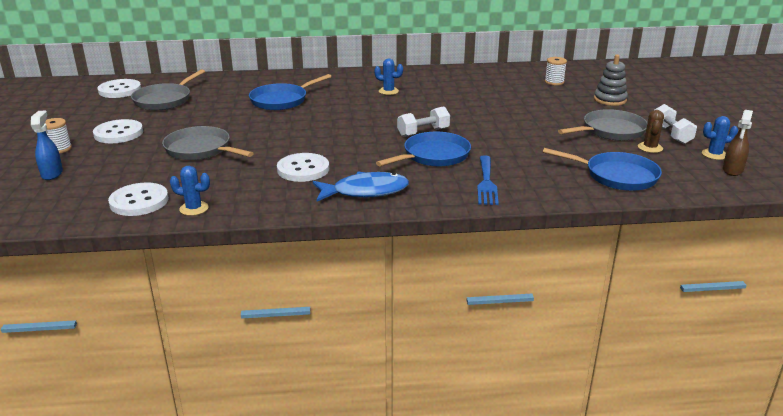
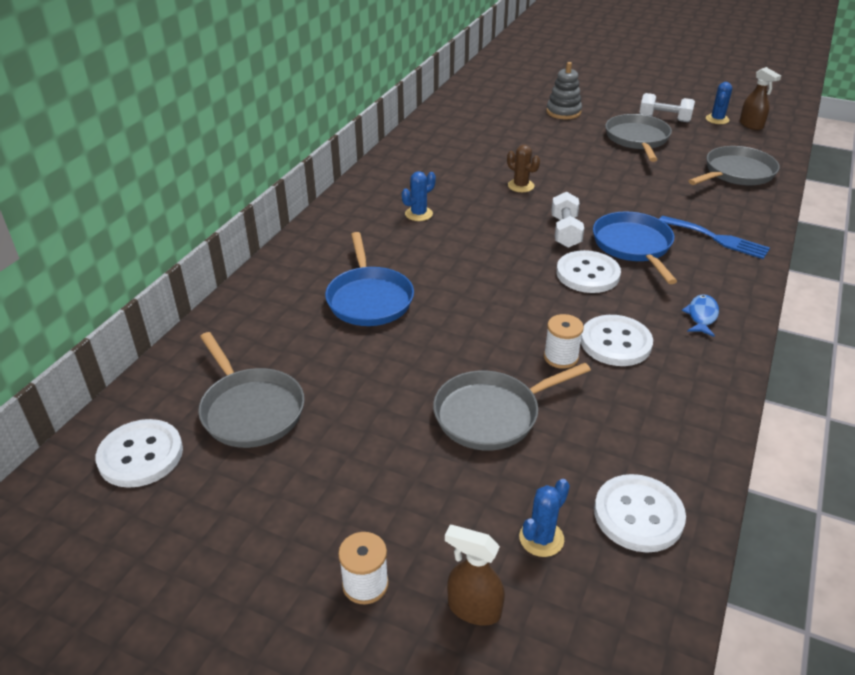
camera: 60 degrees left, 10 degrees up
blue spray bottle [31,110,63,180] -> brown spray bottle [445,525,505,625]
white button [93,119,143,143] -> white button moved to [556,250,621,293]
blue cactus [170,166,210,216] -> blue cactus moved to [519,479,570,557]
blue fish [313,172,409,201] -> blue fish [682,295,719,337], size x0.55
blue pan [543,148,662,191] -> grey pan [689,146,780,185]
white spool [545,57,567,85] -> white spool moved to [544,314,584,369]
brown cactus [638,110,664,153] -> brown cactus moved to [507,145,540,192]

